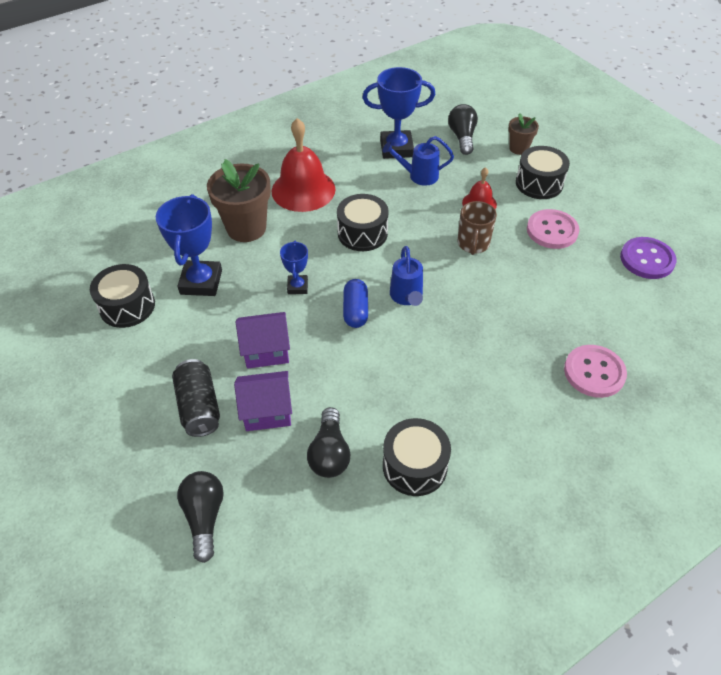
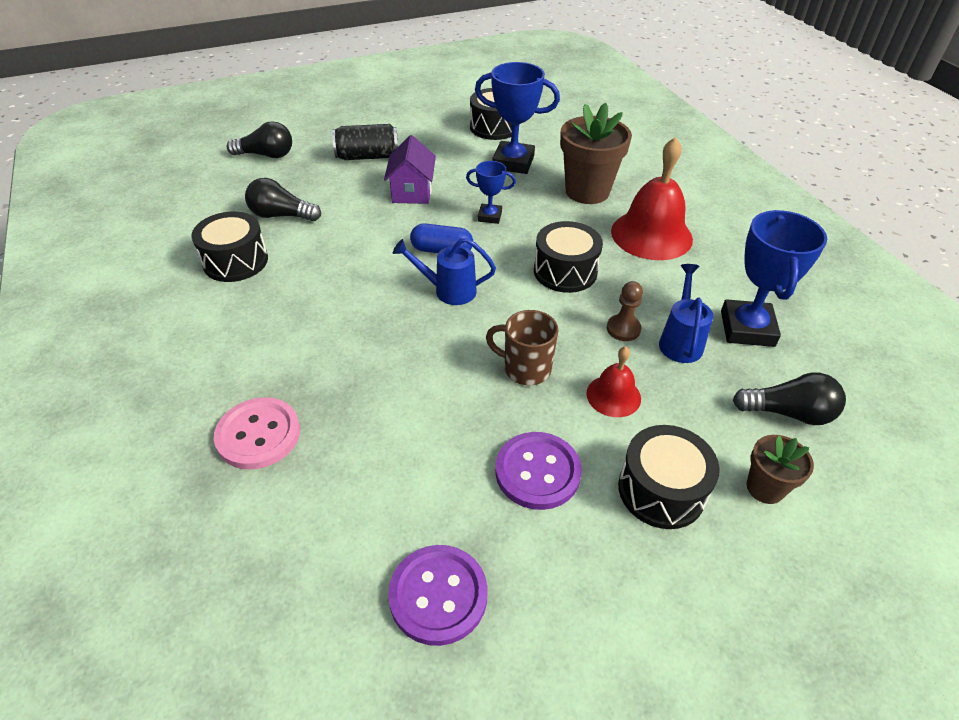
camera: 100 degrees right, 5 degrees down
purple house [234,371,292,431] -> none
pink button [527,209,579,249] -> purple button [495,432,582,510]
none -> brown pawn [607,281,643,341]

